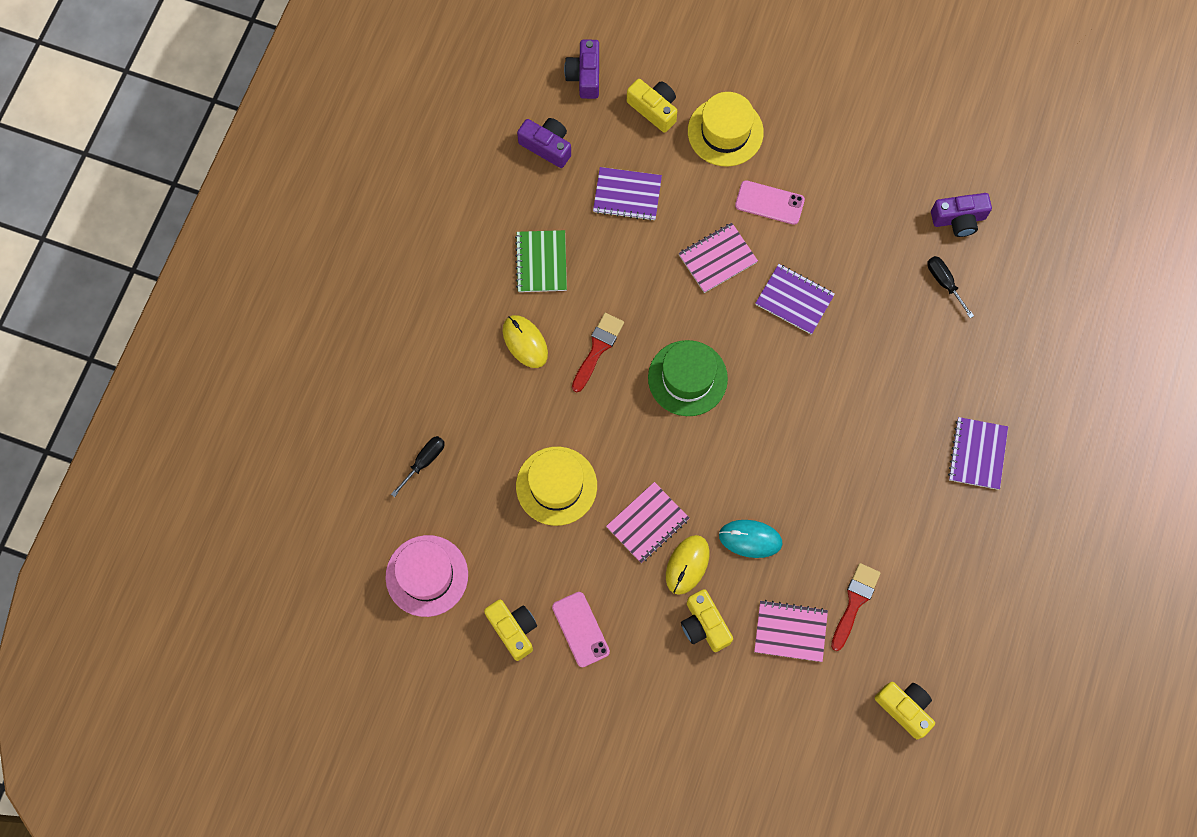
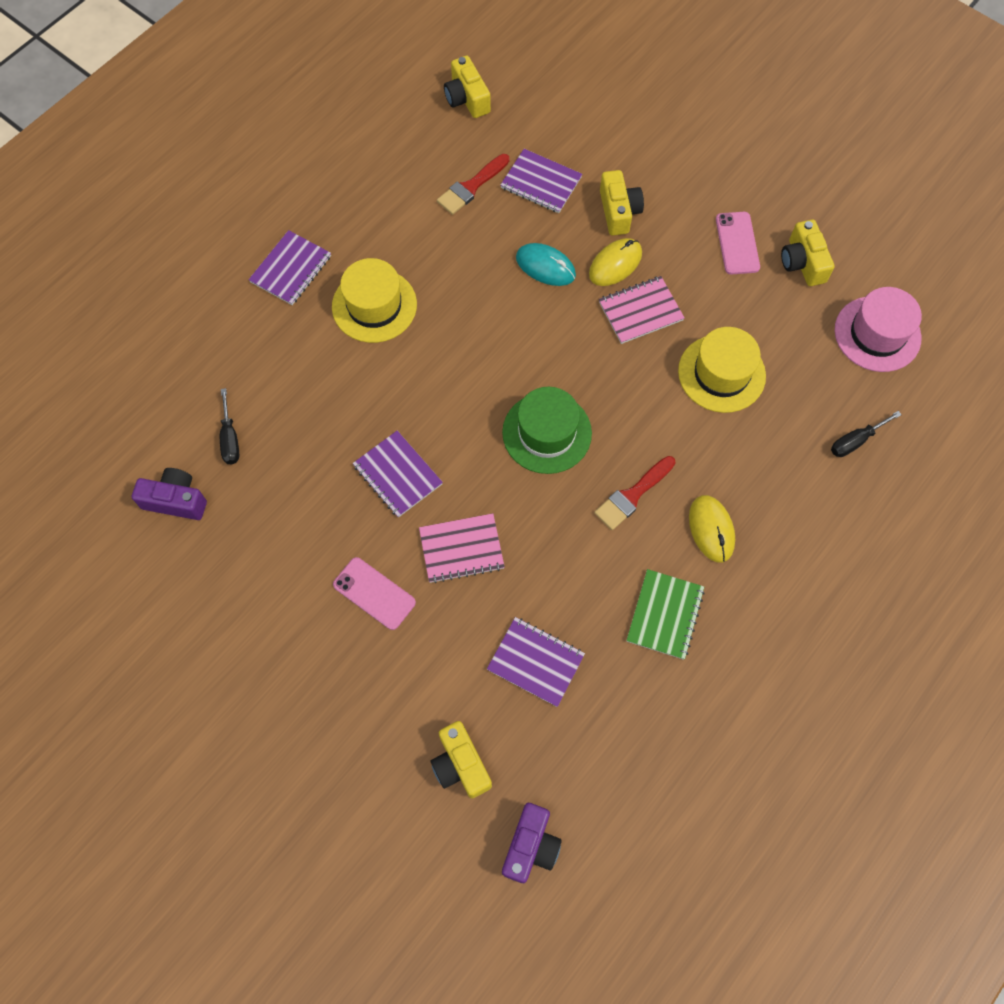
camera: 160 degrees left, 5 degrees down
purple camera [517,118,571,168] -> none
yellow hat [688,92,764,167] -> yellow hat moved to [332,258,417,343]
pink notebook [754,600,828,662] -> purple notebook [501,149,582,213]

